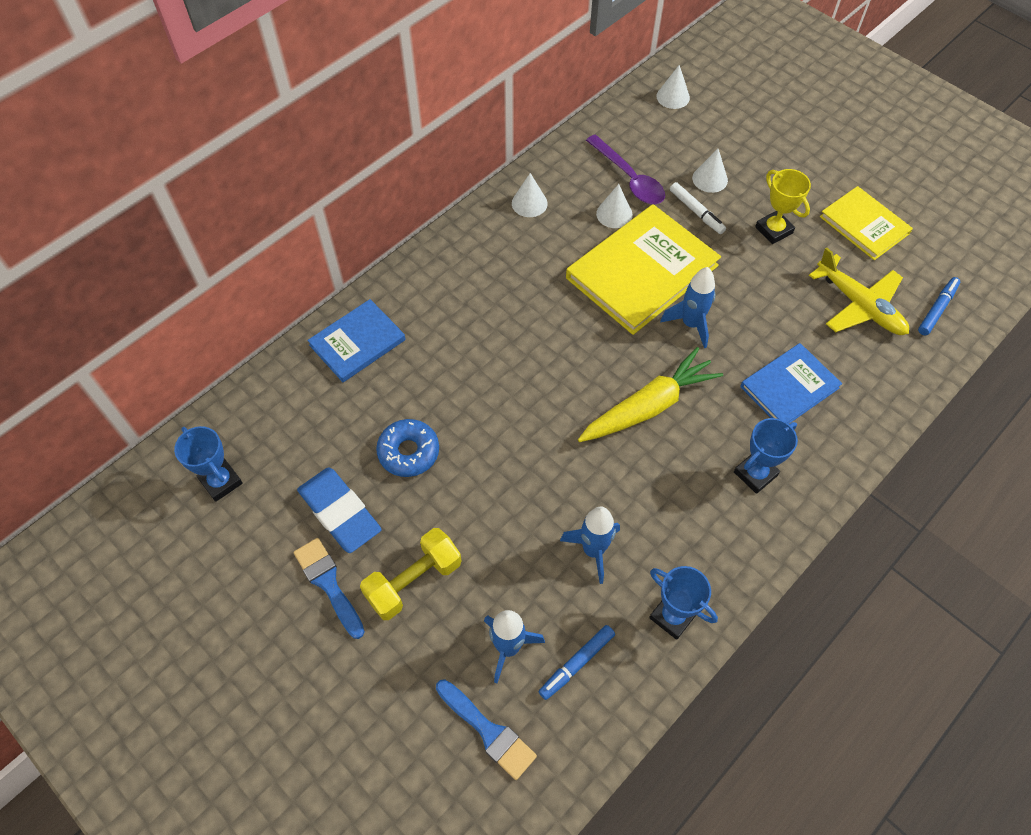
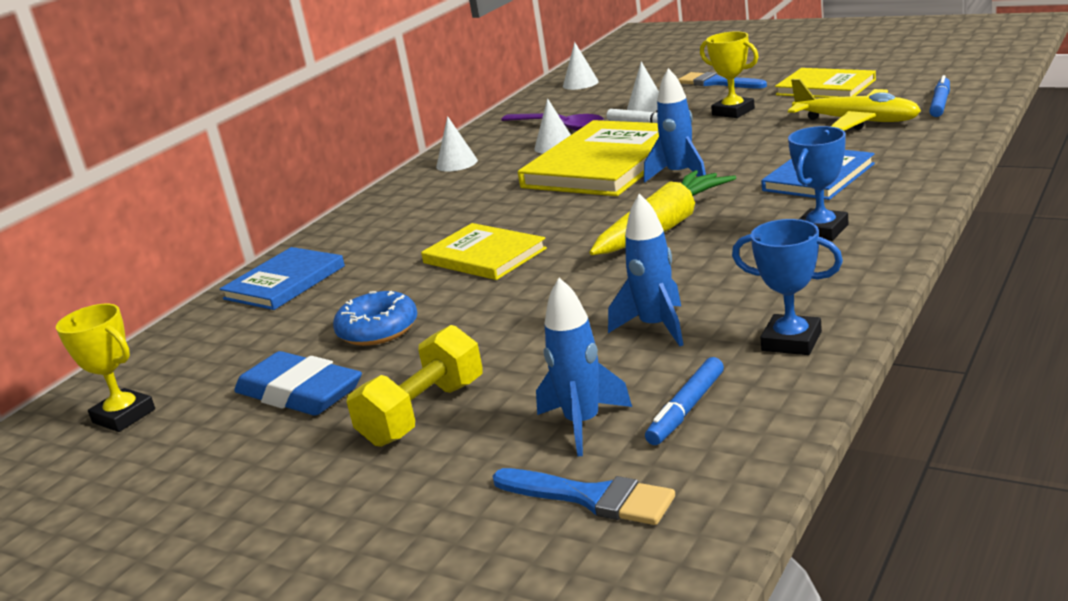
camera: 10 degrees left, 35 degrees down
blue trophy [174,426,243,502] -> yellow trophy [56,304,155,432]
blue brush [294,538,365,639] -> blue brush moved to [678,72,767,88]
none -> yellow book [421,223,547,280]

